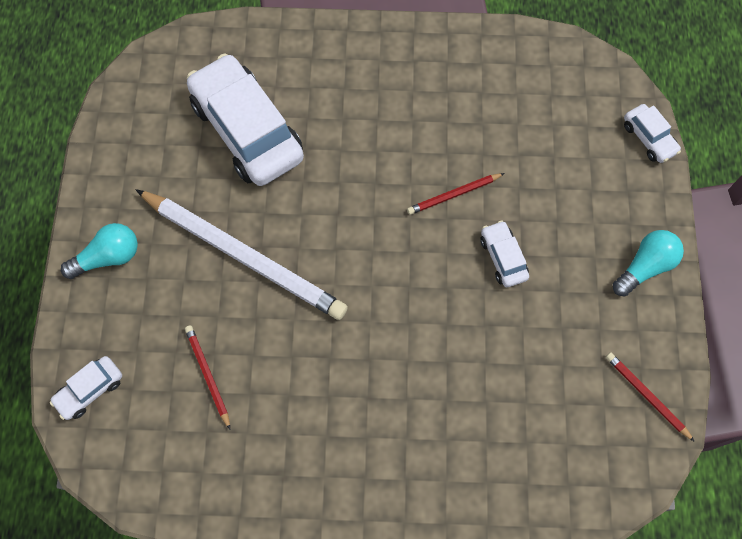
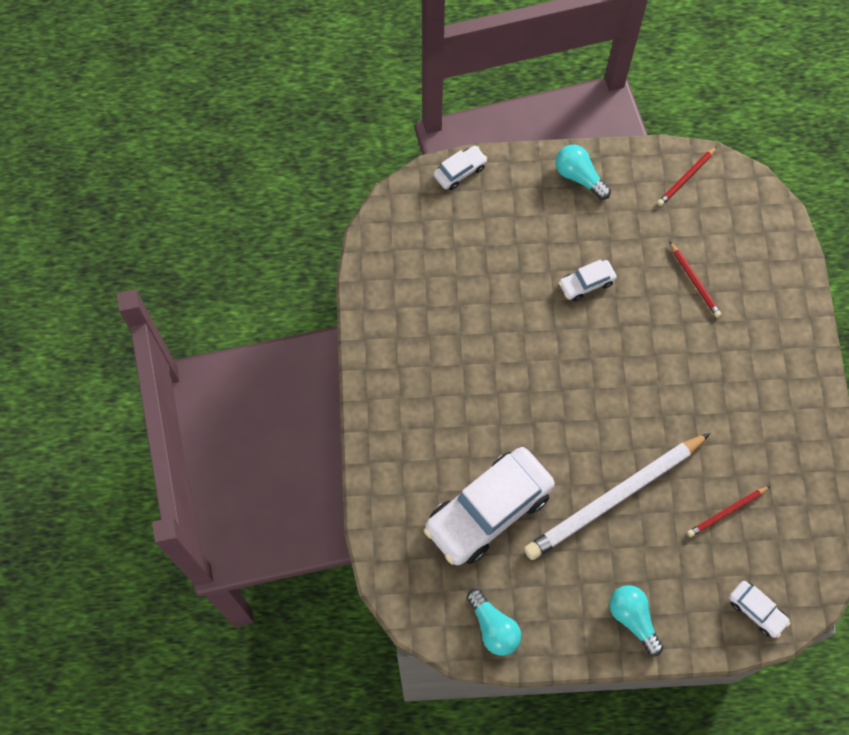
camera: 95 degrees left, 0 degrees up
white pencil [136,189,348,320] -> white pencil turned 150 degrees counterclockwise [524,433,711,560]
red pencil [407,173,505,215] -> red pencil moved to [669,241,721,317]
none -> turquoise light bulb [466,589,521,656]

